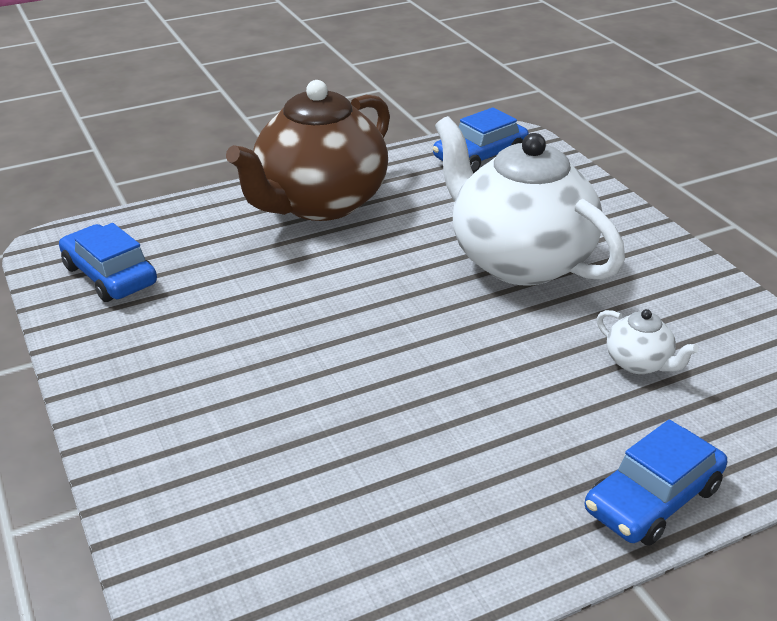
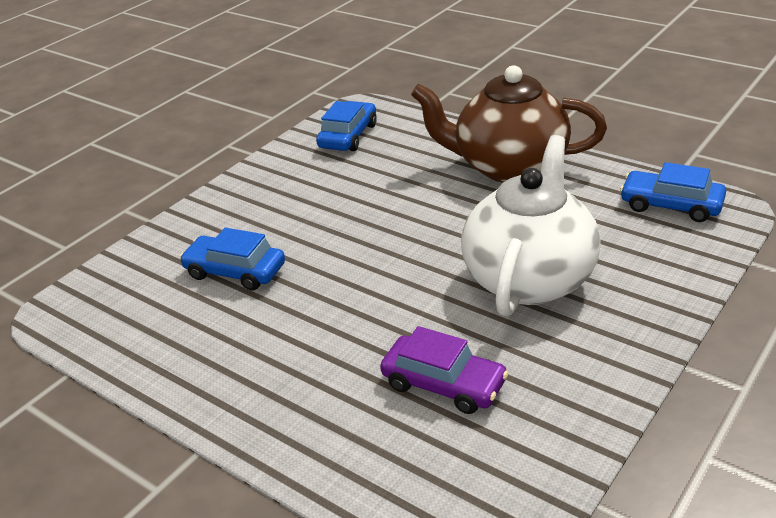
camera: 65 degrees right, 0 degrees up
blue car [585,419,727,546] -> blue car moved to [180,228,285,291]
white teapot [597,309,699,374] -> purple car [380,326,509,414]

